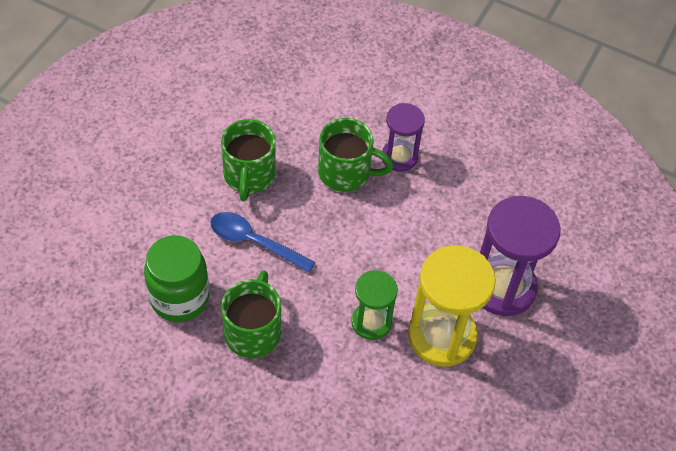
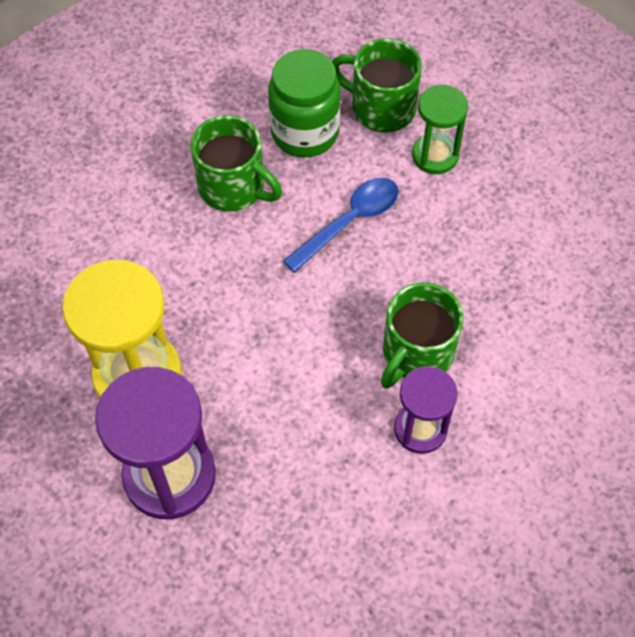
camera: 115 degrees right, 5 degrees up
green mug [221,119,276,201] -> green mug moved to [332,38,422,133]
green hourglass [351,270,398,340] -> green hourglass moved to [412,85,468,174]

